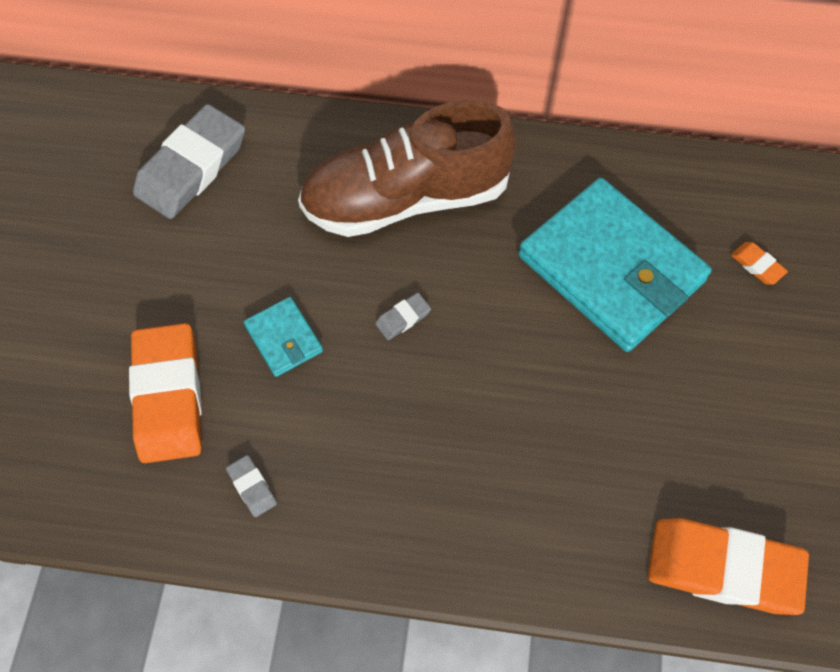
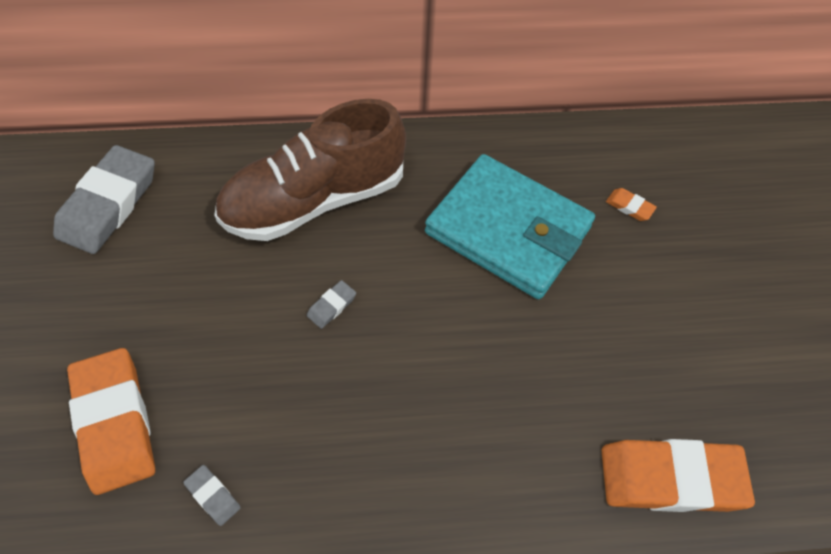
camera: 15 degrees left, 5 degrees down
turquoise wallet [244,297,323,377] -> none

